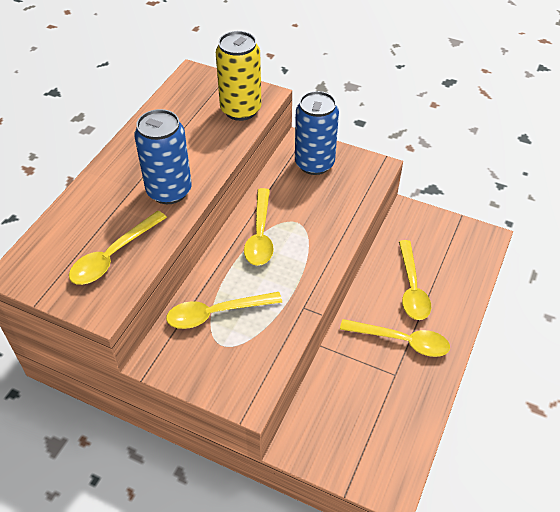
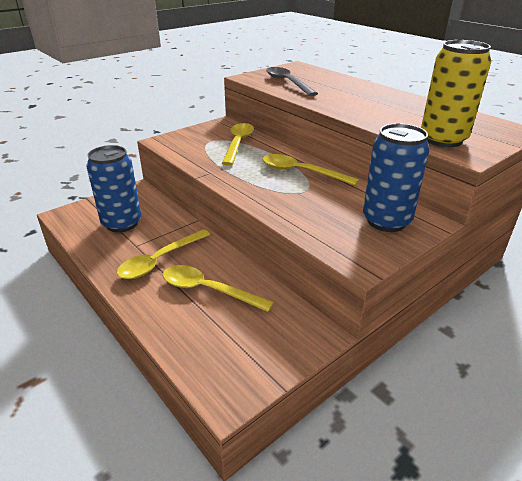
camera: 115 degrees right, 15 degrees down
yellow spoon [69,211,167,285] -> grey spoon [266,67,318,96]
blue can [134,109,192,204] -> blue can moved to [87,145,141,233]

